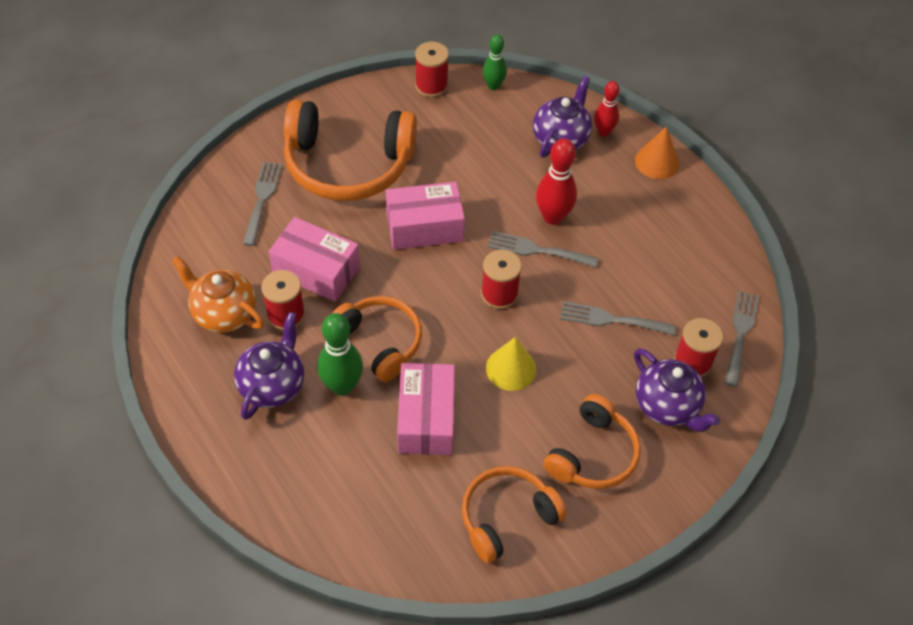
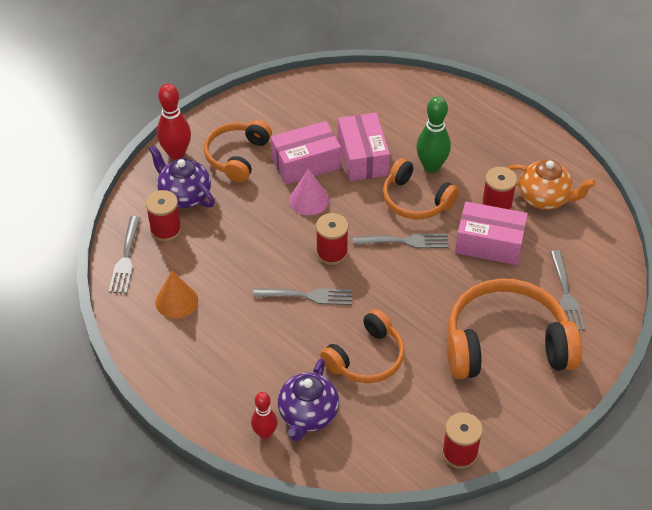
camera: 170 degrees right, 5 degrees down
purple teapot [234,312,304,420] -> none
pink box [386,182,465,250] -> pink box moved to [271,121,341,185]
orange headphones [462,466,567,563] -> orange headphones moved to [320,309,405,383]
green bowling pin [483,35,507,90] -> none
yellow cone [486,337,536,391] -> pink cone [289,168,329,215]
red bowling pin [536,138,577,225] -> red bowling pin moved to [157,83,191,160]
grey fork [560,301,676,335] -> grey fork moved to [353,233,449,248]
orange cone [635,126,679,179] -> orange cone moved to [155,271,198,319]

